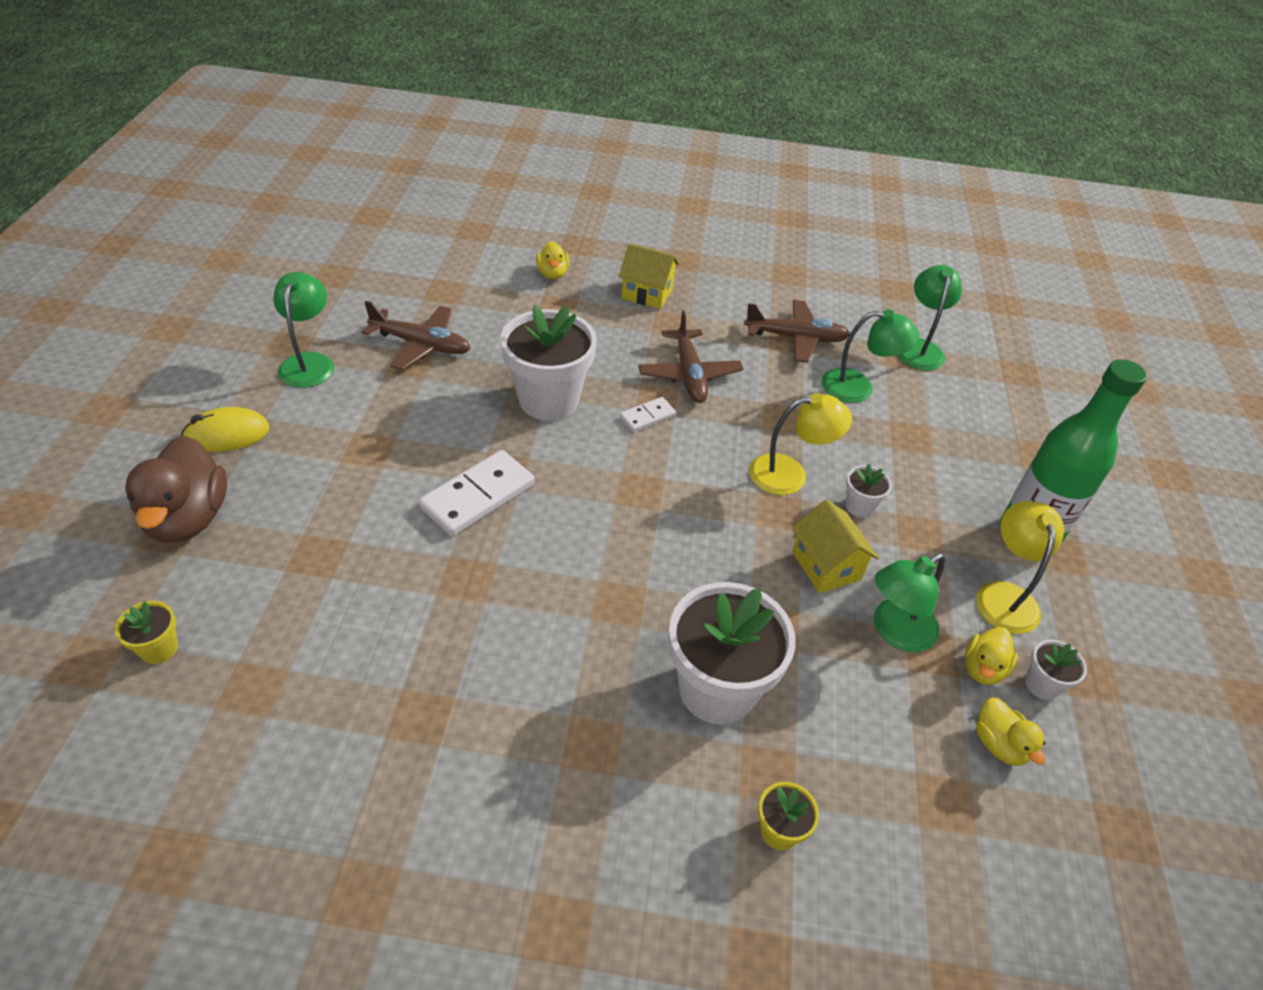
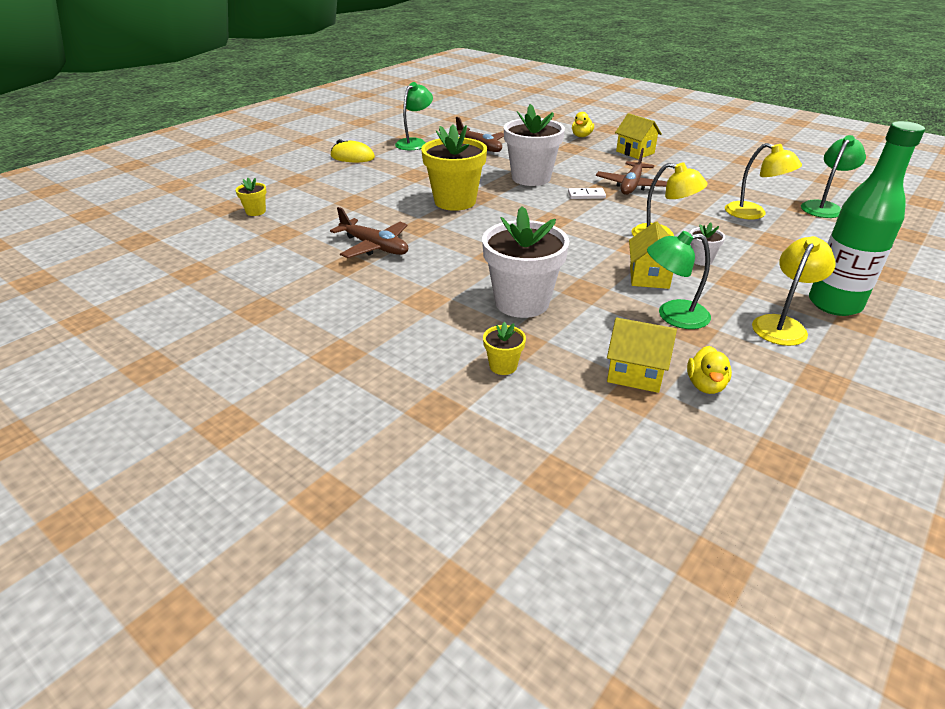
camera: 35 degrees right, 10 degrees down
brown duck [125,436,227,543] -> none
white domino [419,450,535,536] -> yellow flower pot [421,124,487,211]
brown plane [744,300,850,363] -> brown plane moved to [330,207,408,258]
green lamp [822,309,919,403] -> yellow lamp [725,143,802,219]
yellow duck [965,627,1018,685] -> none
white flower pot [1025,640,1087,700] -> none
none -> yellow house [607,318,677,393]

